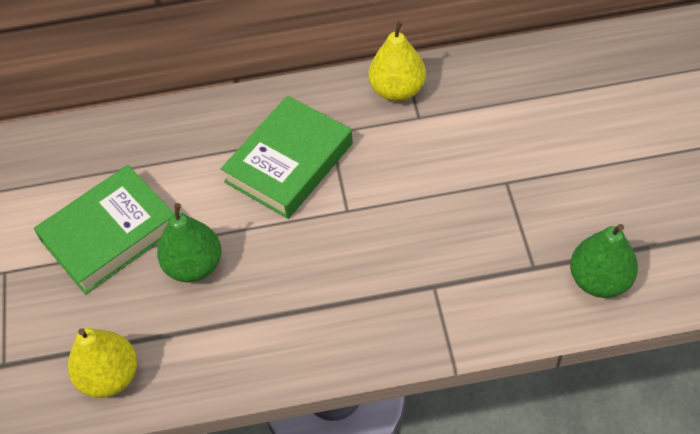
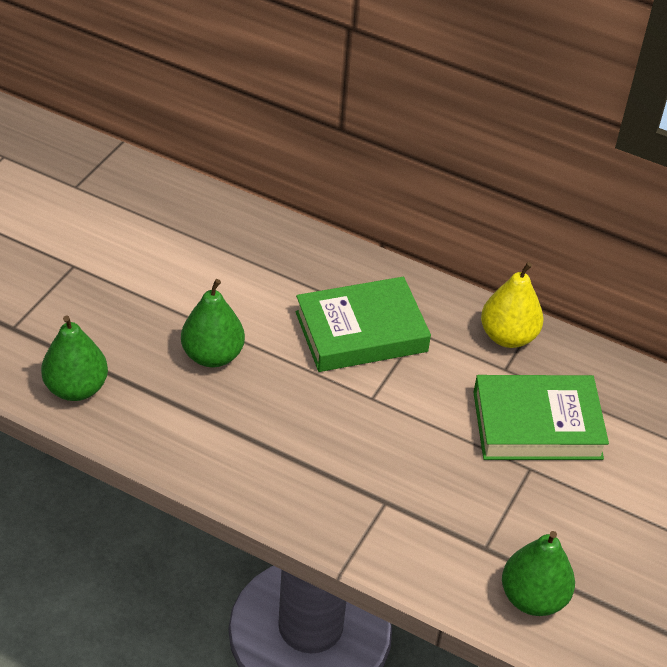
camera: 30 degrees right, 10 degrees down
green book [34,165,174,294] -> green book moved to [473,375,609,460]
yellow pear [68,328,137,398] -> green pear [41,315,108,401]

